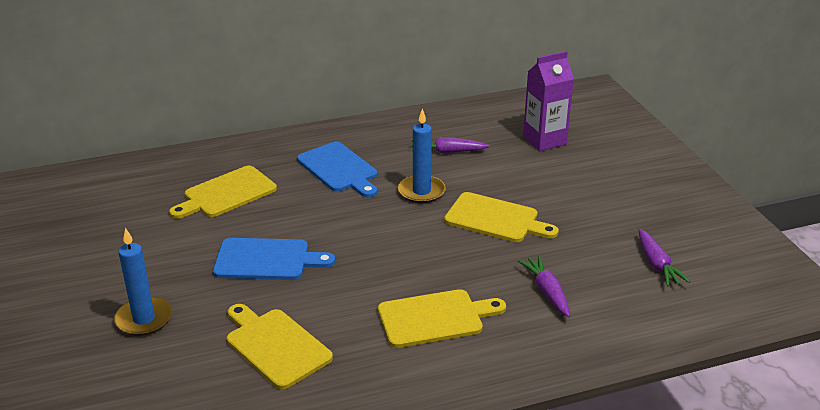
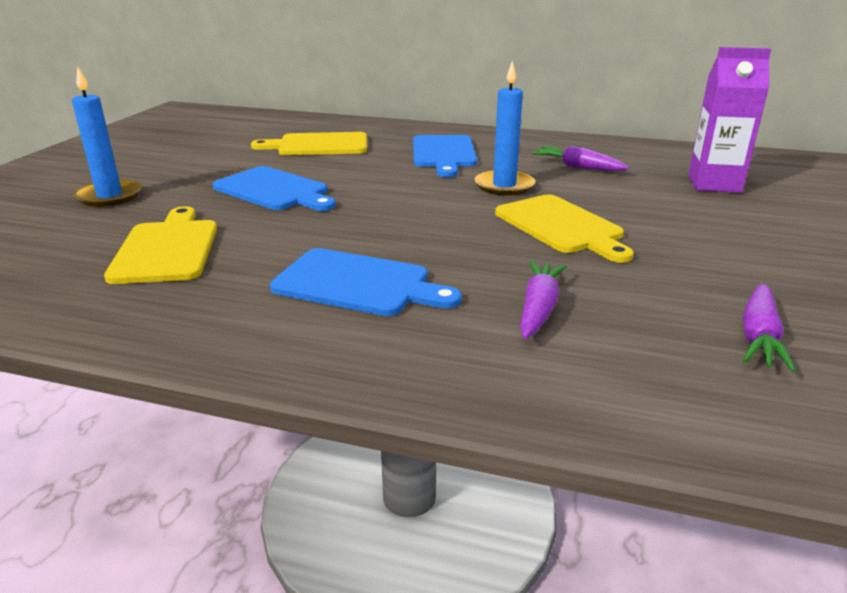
camera: 35 degrees right, 5 degrees down
yellow cutting board [378,289,506,348] -> blue cutting board [270,248,462,316]

